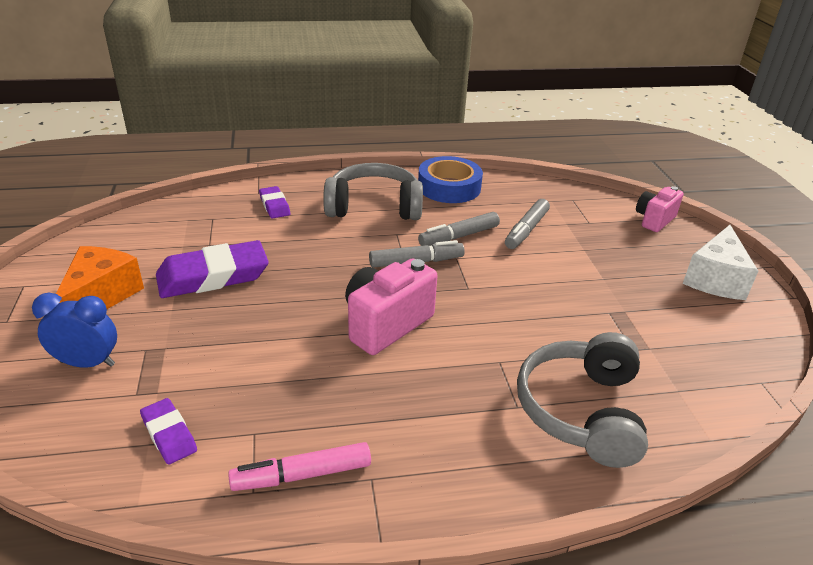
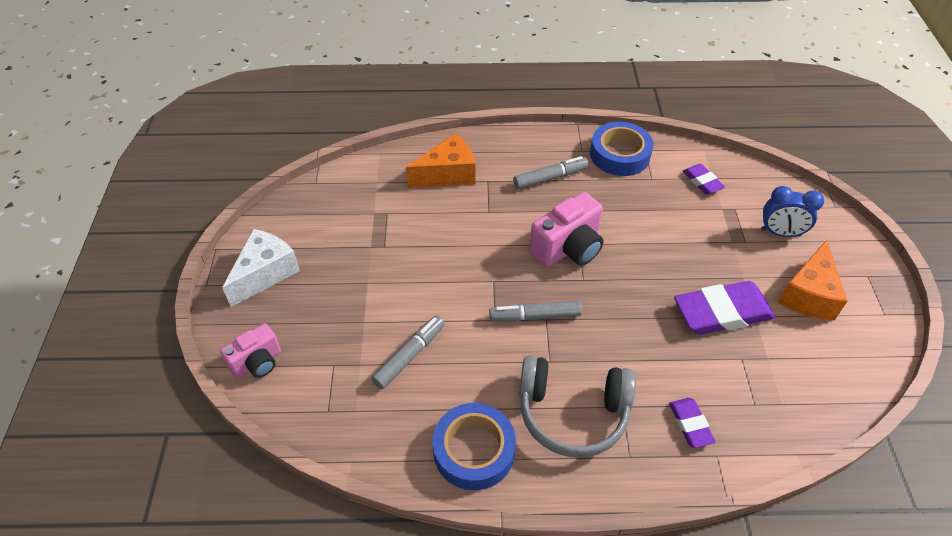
camera: 170 degrees left, 15 degrees up
pink marker [228,442,371,491] -> blue tape [590,122,653,176]
grey marker [418,212,500,246] -> grey marker moved to [513,156,588,189]
grey headphones [517,332,648,468] -> orange cheese [406,134,475,188]

